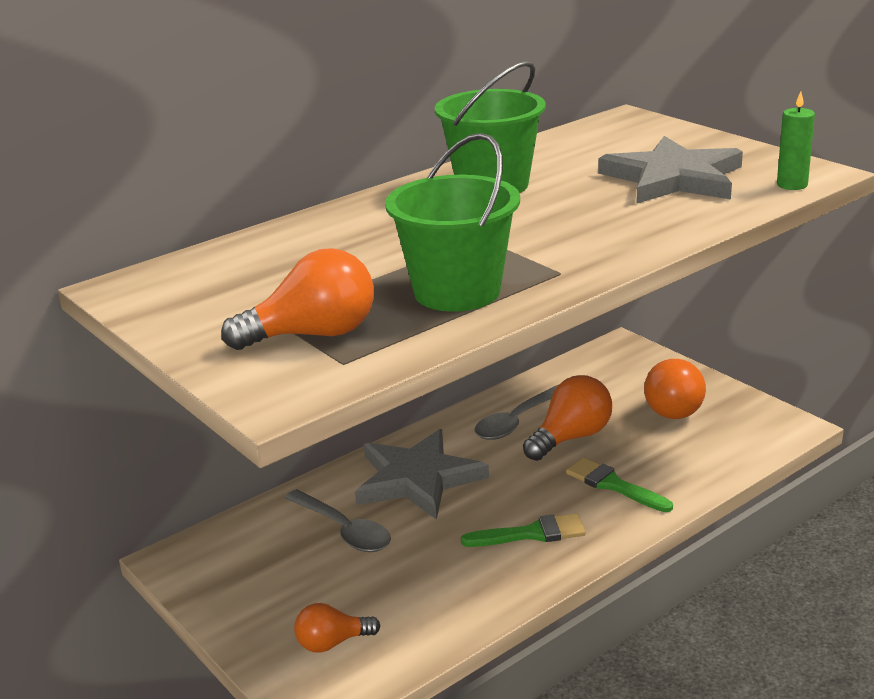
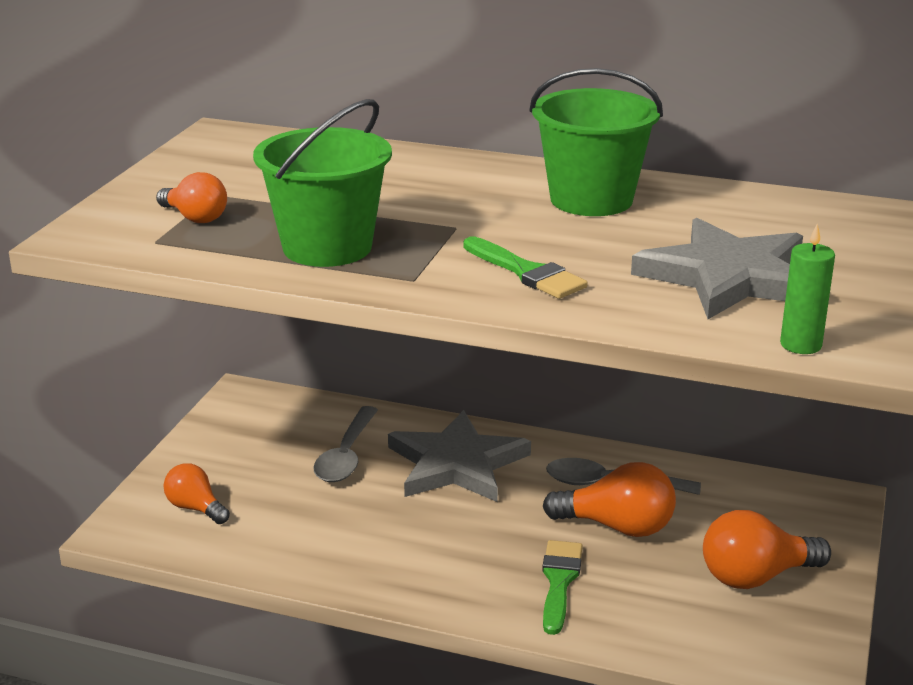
camera: 55 degrees right, 0 degrees up
orange light bulb [221,248,374,350] -> orange light bulb [156,172,227,223], size x0.62
green brush [461,513,586,547] -> green brush moved to [463,236,588,299]

